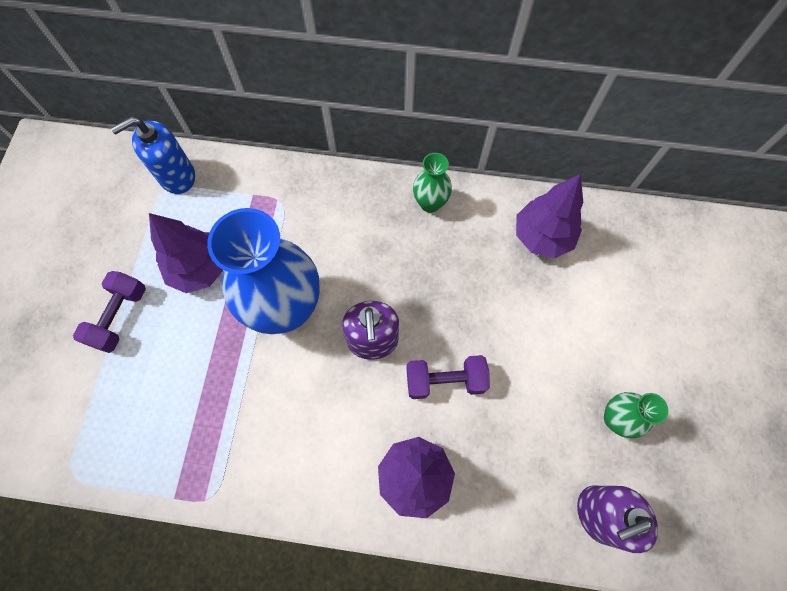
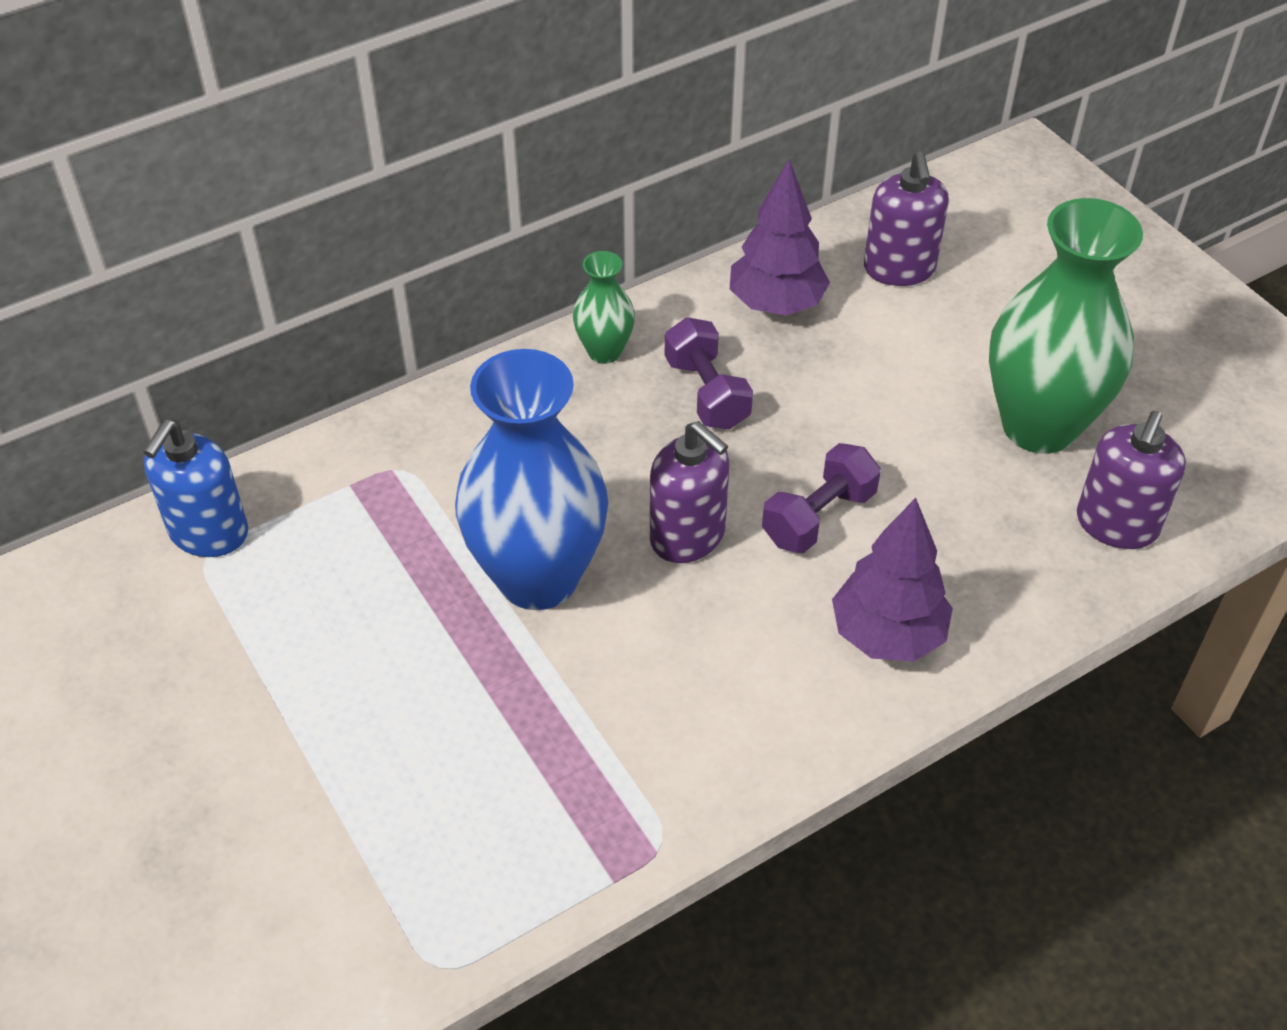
camera: 40 degrees left, 20 degrees down
purple dumbbell [73,271,146,353] -> purple dumbbell moved to [665,317,753,430]
purple tree [149,213,223,293] -> none
green vase [604,392,668,438] -> green vase [989,198,1143,454], size x2.12
none -> purple soap dispenser [864,151,949,286]

